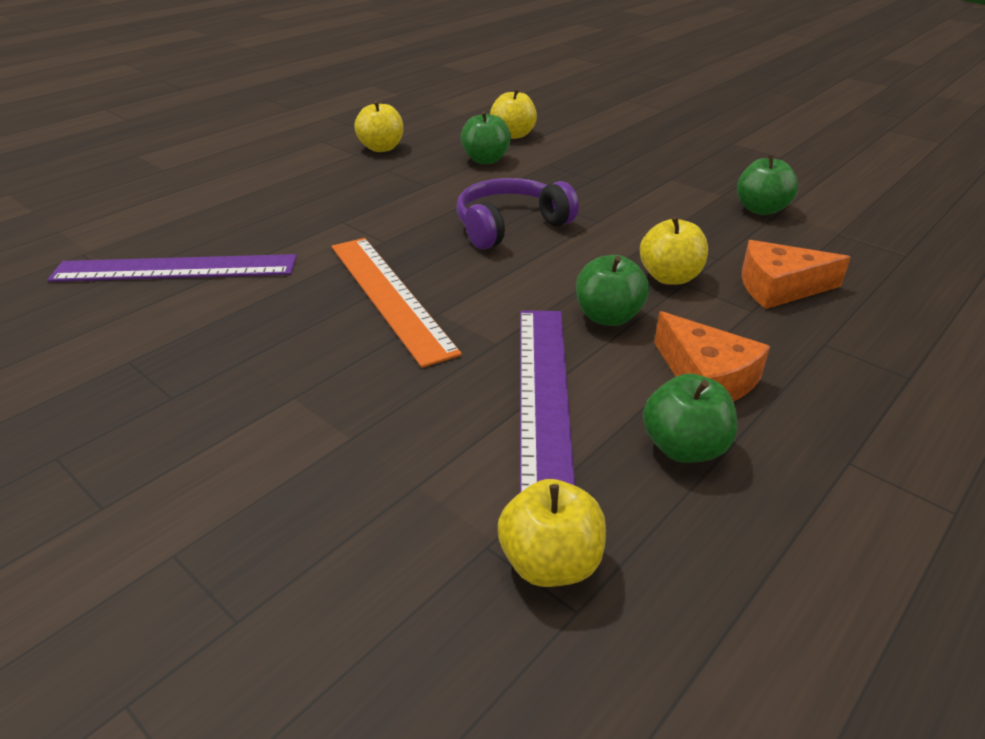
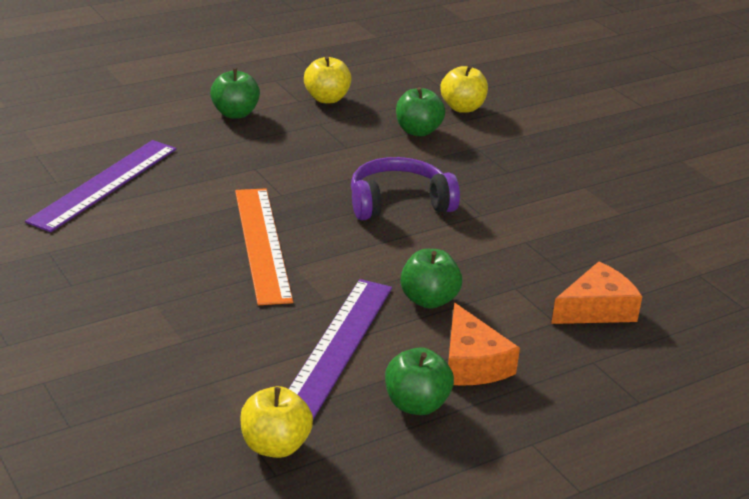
camera: 15 degrees right, 5 degrees down
purple ruler [47,254,297,282] -> purple ruler turned 75 degrees counterclockwise [25,140,176,232]
yellow apple [640,217,708,285] -> none
green apple [737,154,798,215] -> green apple moved to [210,68,260,119]
orange cheese [742,240,851,309] -> orange cheese turned 135 degrees clockwise [551,261,642,324]

